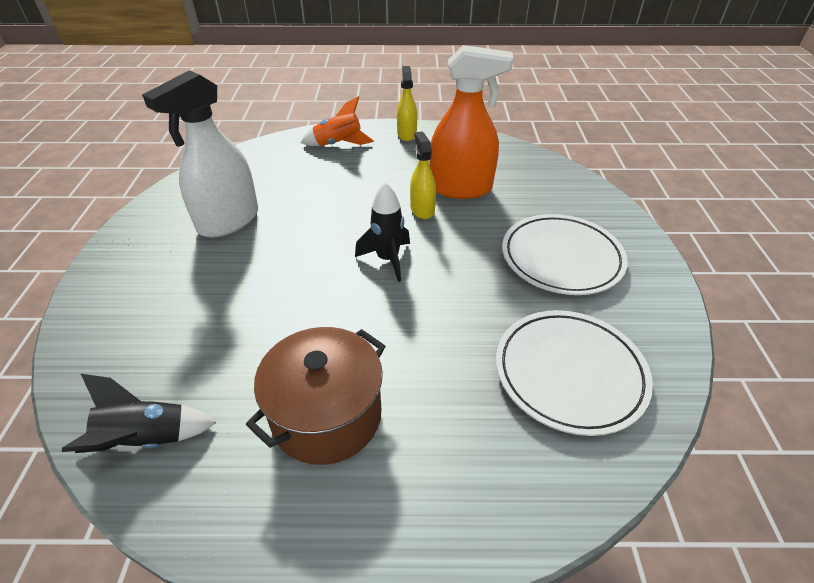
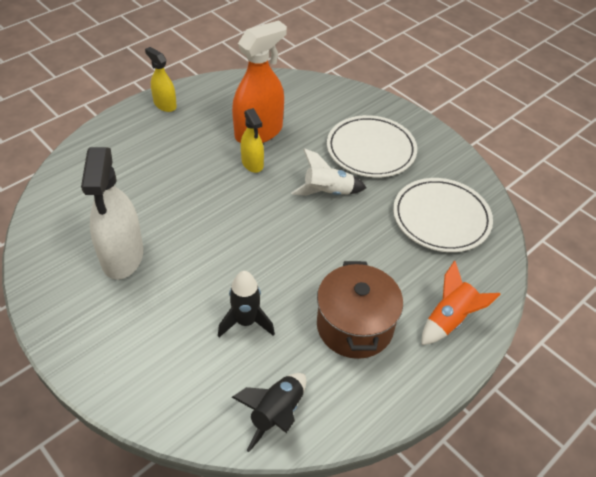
camera: 45 degrees left, 5 degrees up
orange rocket [301,96,374,146] -> orange rocket moved to [422,261,501,345]
black rocket [355,182,410,282] -> black rocket moved to [218,271,275,337]
yellow spray bottle [410,131,436,219] -> yellow spray bottle turned 150 degrees counterclockwise [241,108,264,173]
none -> white rocket [291,148,366,196]

